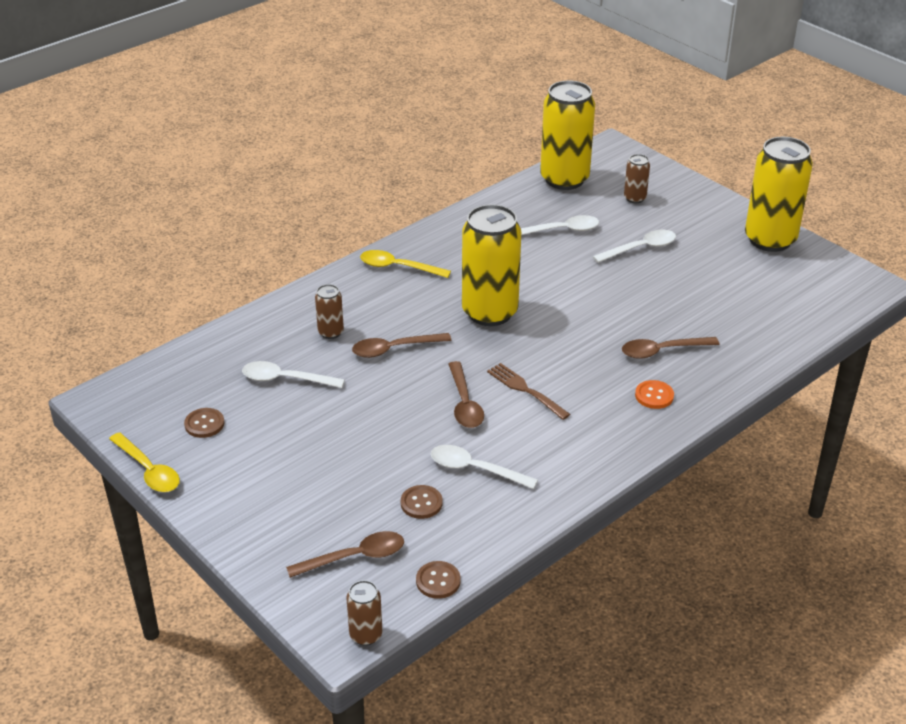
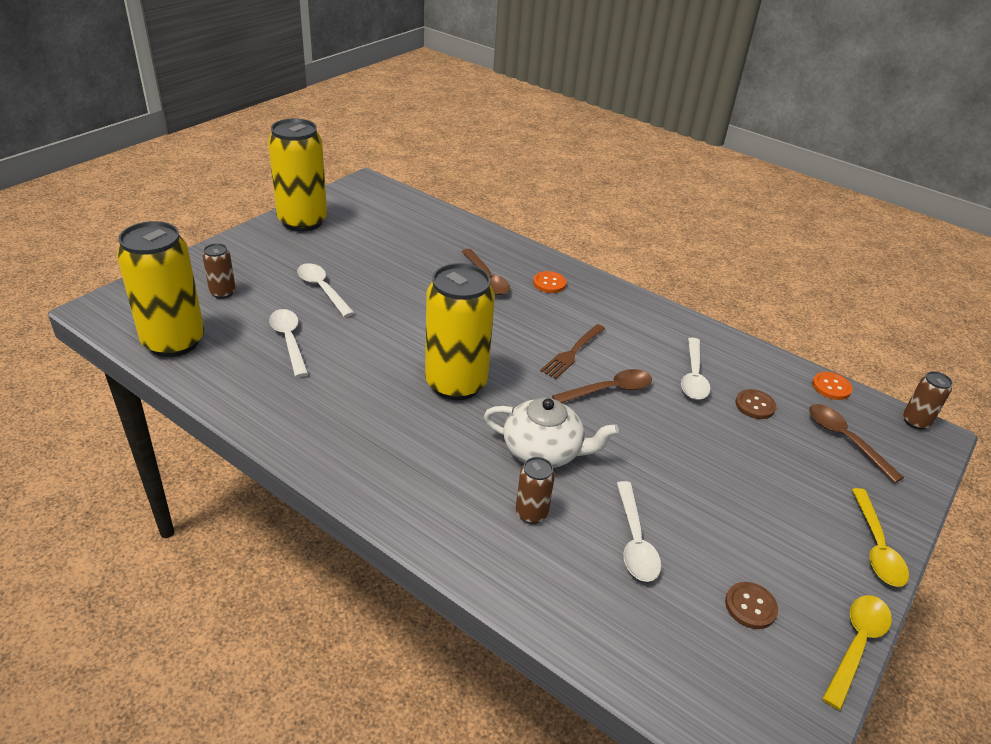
camera: 105 degrees left, 0 degrees up
brown spoon [352,333,451,358] -> white teapot [484,397,619,468]
yellow spoon [360,250,451,278] -> yellow spoon moved to [851,488,909,587]
brown button [416,561,461,599] -> orange button [812,372,853,400]

